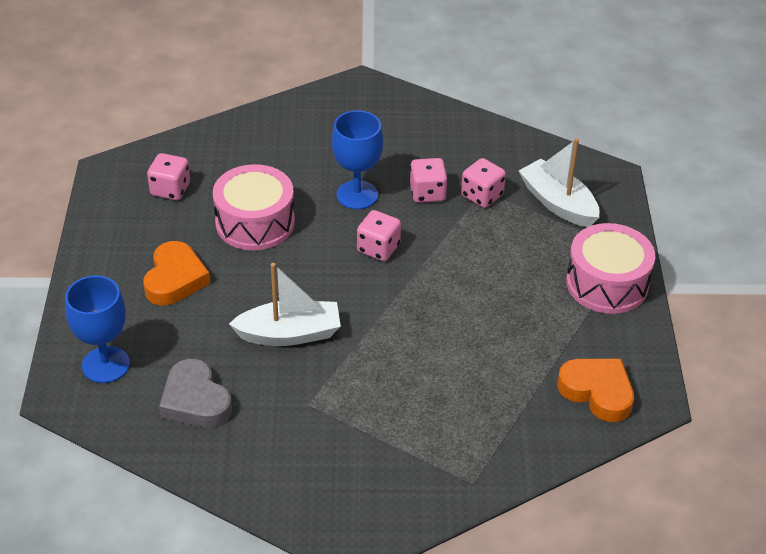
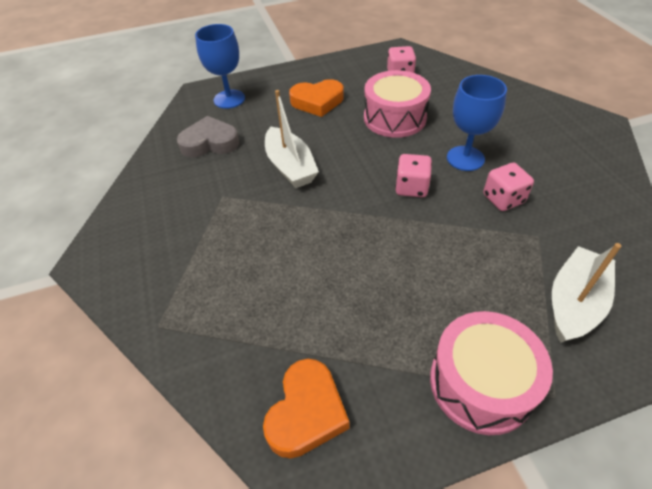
camera: 75 degrees right, 5 degrees up
grey heart [159,359,232,428] -> grey heart turned 45 degrees clockwise [177,116,239,157]
pink dice [461,158,506,208] -> none

